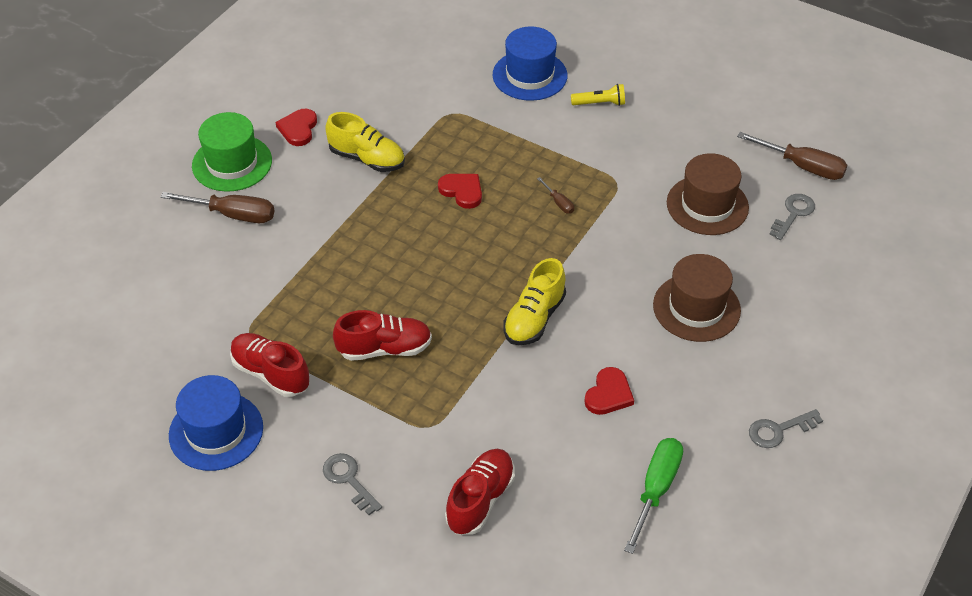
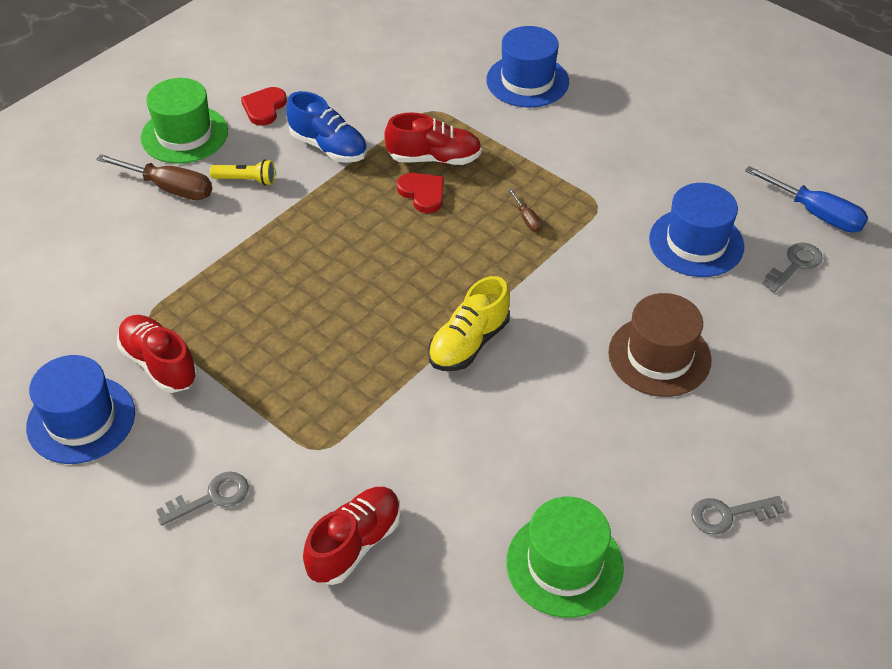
camera: 10 degrees right, 0 degrees up
grey key [323,453,382,515] -> grey key turned 90 degrees clockwise [156,472,249,526]
yellow shoe [325,112,405,172] -> blue shoe [286,91,367,163]
red shoe [333,310,432,361] -> red shoe moved to [384,112,482,165]
yellow flashlight [571,84,625,106] -> yellow flashlight moved to [210,159,275,186]
red heart [584,367,634,415] -> none
green screwdriver [624,438,683,554] -> green hat [506,497,624,618]
brown hat [667,153,749,235] -> blue hat [649,183,744,277]
brown screwdriver [737,132,847,180] -> blue screwdriver [745,166,868,232]

